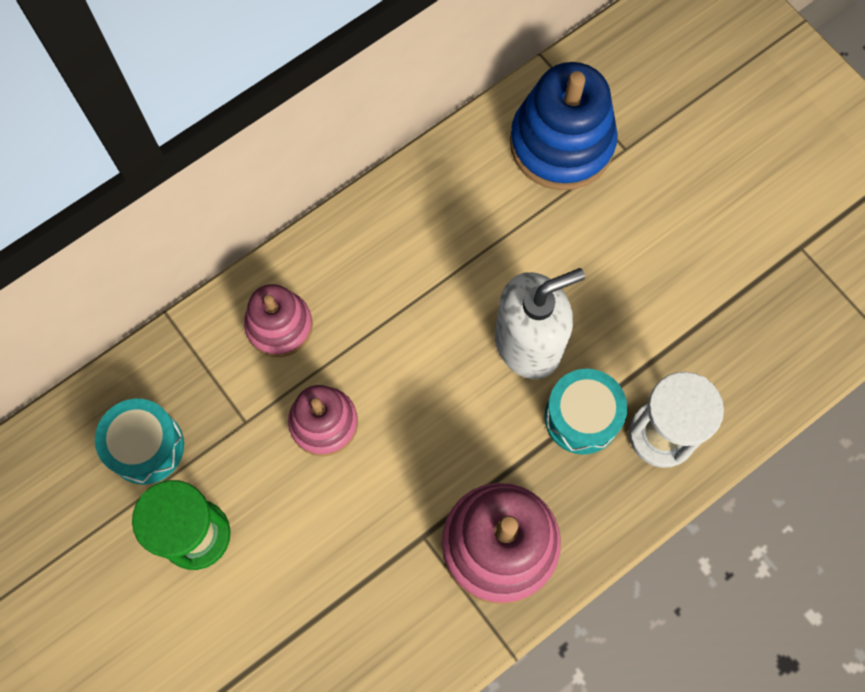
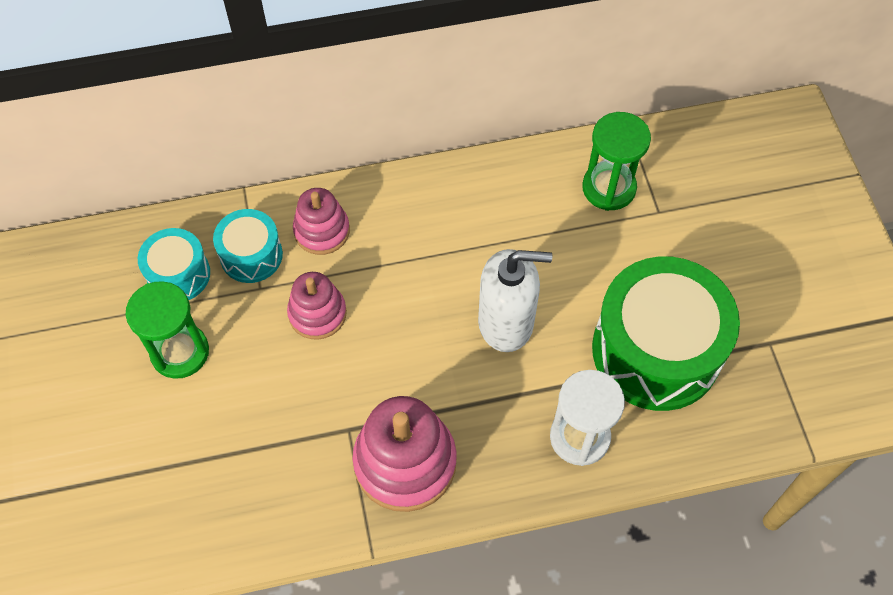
camera: 25 degrees right, 10 degrees down
blue stacking toy [510,62,618,190] -> green hourglass [582,112,651,211]
turquoise drum [544,369,627,455] -> turquoise drum moved to [213,209,283,283]
none -> green drum [592,256,740,411]

